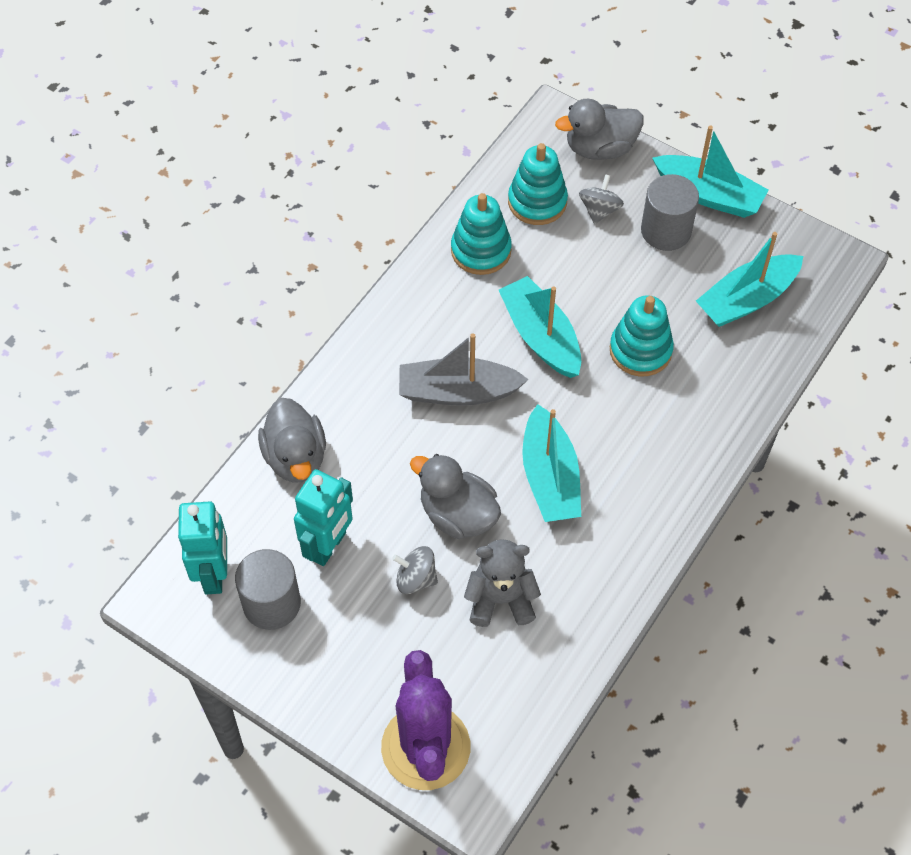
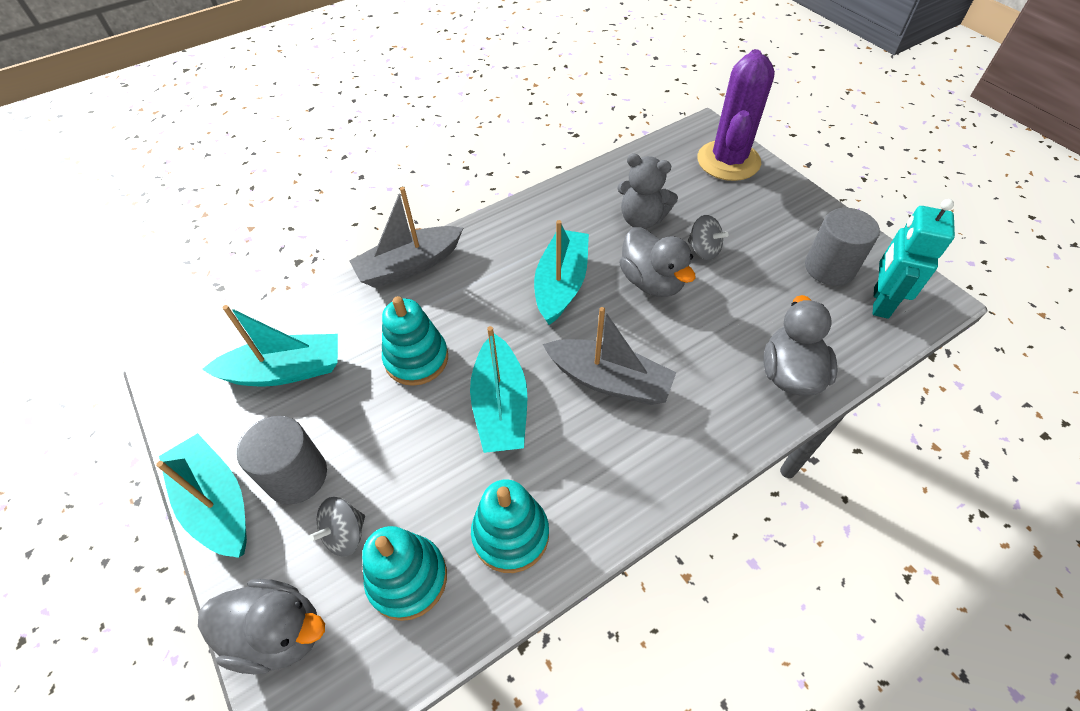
camera: 155 degrees left, 5 degrees down
turquoise robot [294,469,353,566] -> none
none -> grey boat [349,187,463,288]

